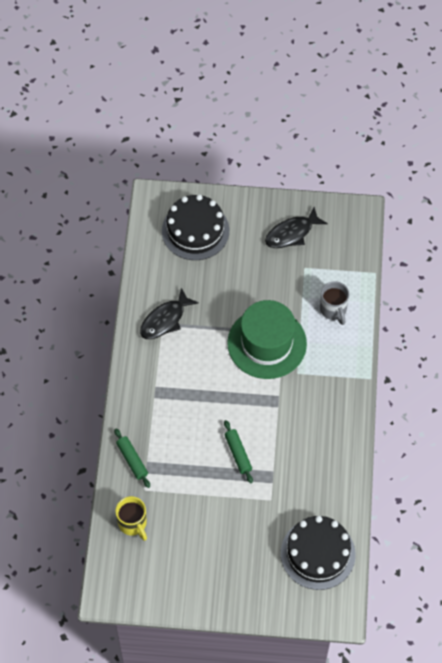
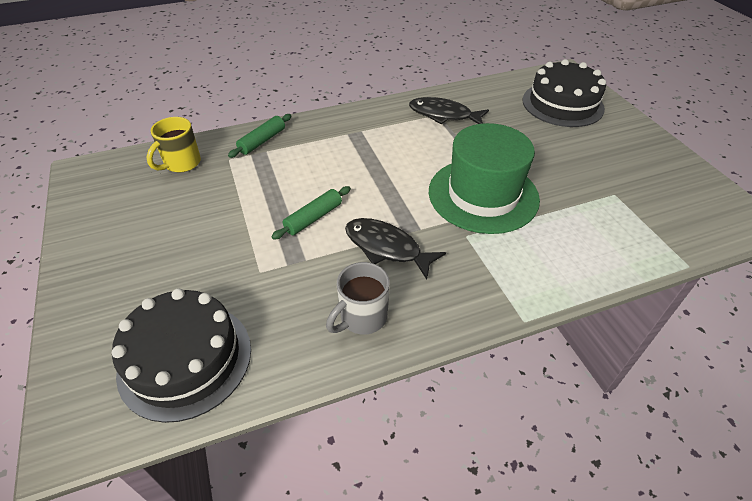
camera: 65 degrees right, 15 degrees down
black fish [265,207,328,248] -> black fish moved to [345,218,446,279]
grey mug [320,281,349,325] -> grey mug moved to [326,262,390,335]

